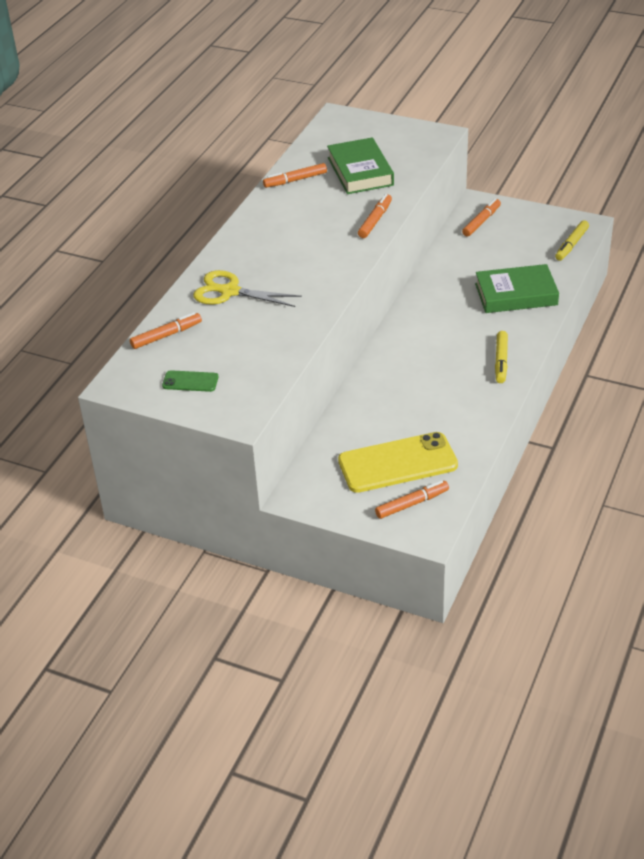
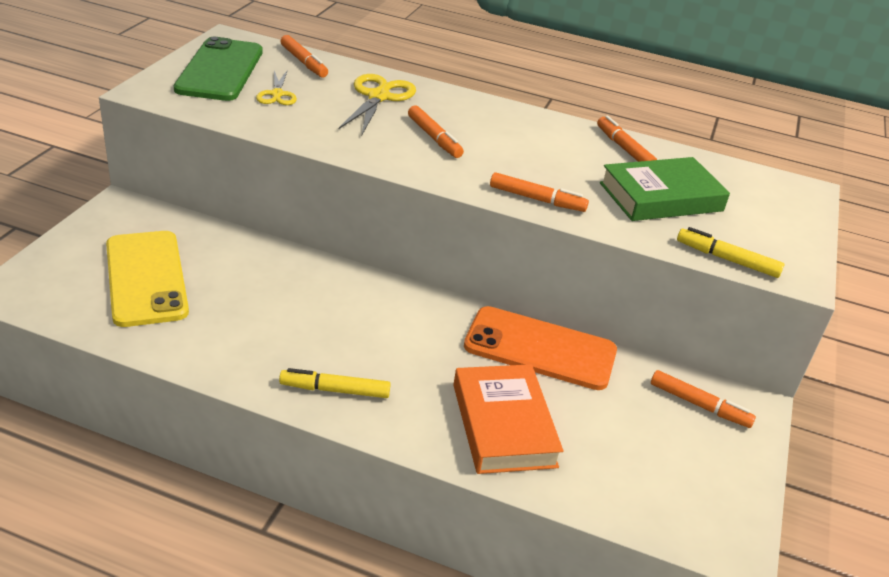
camera: 80 degrees right, 5 degrees down
green phone [162,370,219,392] -> green phone [174,37,262,101], size x2.15
orange marker [375,480,449,519] -> orange marker moved to [408,105,464,158]
green book [475,264,559,313] -> orange book [453,364,563,474]
yellow marker [555,220,589,261] -> yellow marker moved to [677,227,784,278]
none -> yellow scissors [256,70,297,105]
none -> orange phone [464,306,617,390]

